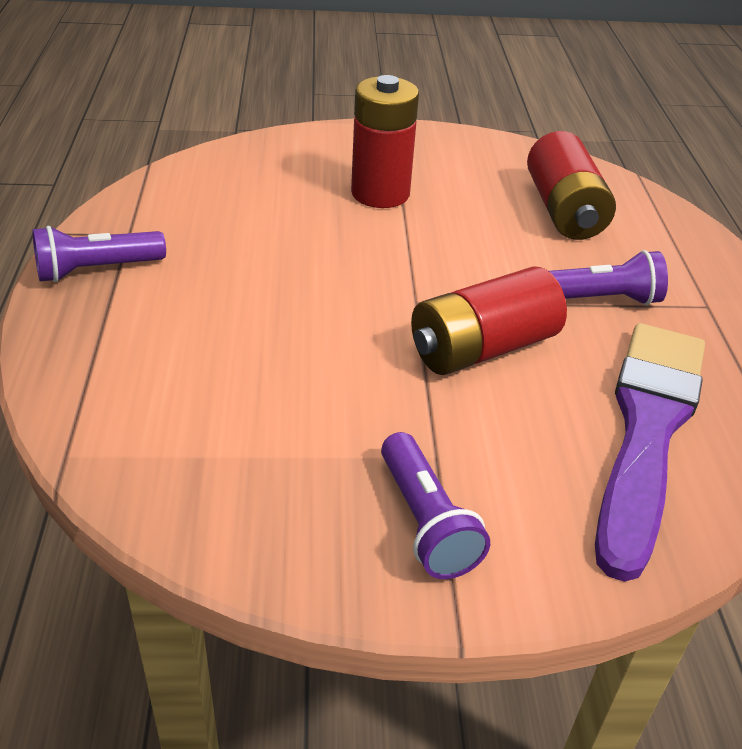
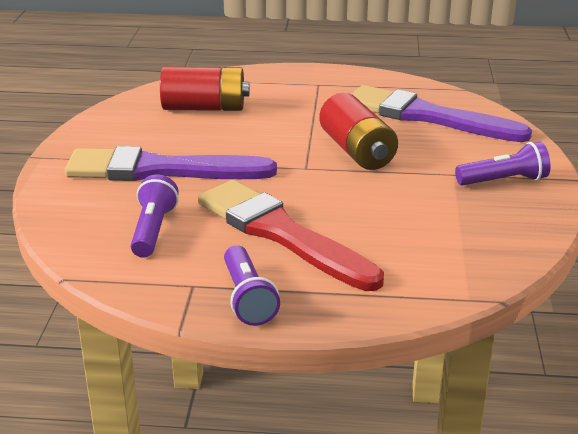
camera: 80 degrees left, 10 degrees down
red battery [351,75,419,208] -> purple brush [65,146,277,181]
purple flashlight [549,250,668,305] -> purple flashlight moved to [131,174,179,257]
none -> red brush [198,180,384,291]

